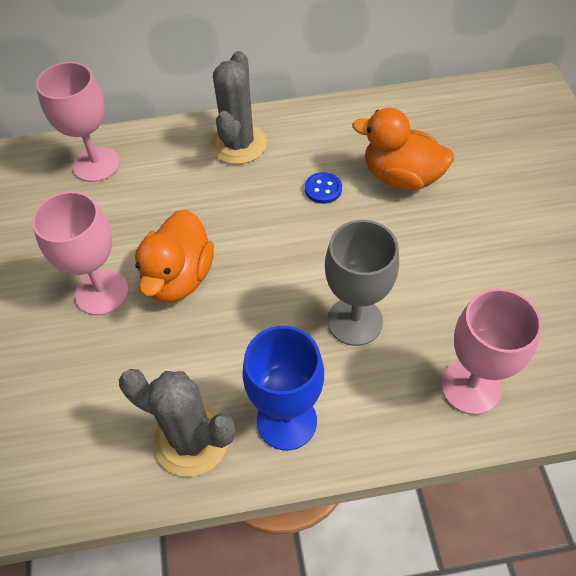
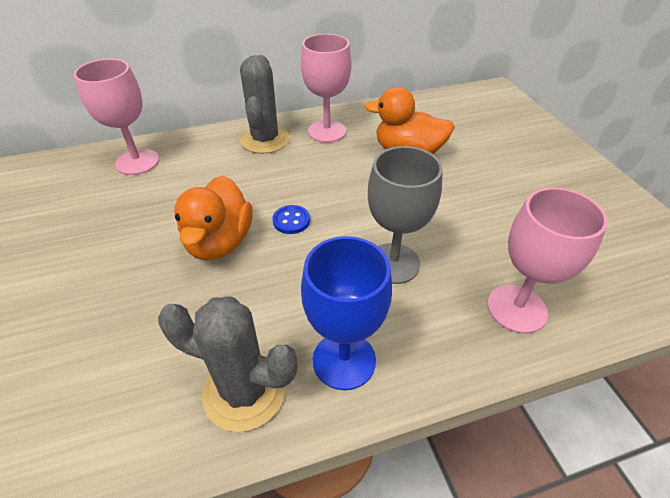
camera: 10 degrees left, 10 degrees down
pink goblet [32,191,129,315] -> pink goblet moved to [301,34,352,143]
blue button [305,172,342,204] -> blue button moved to [273,205,310,234]

